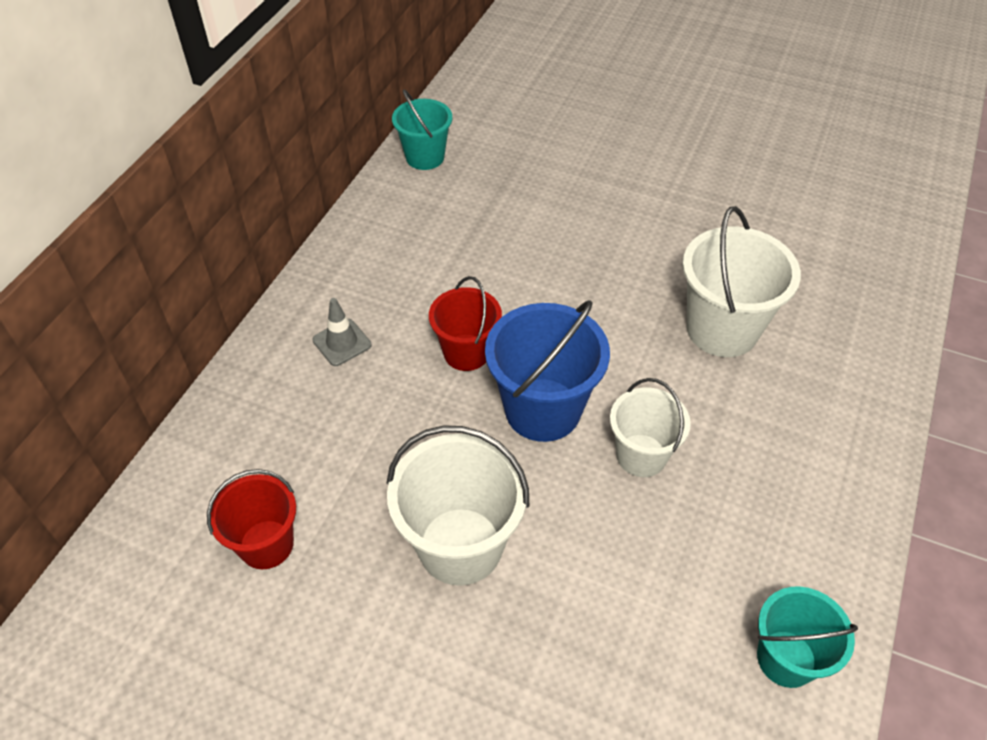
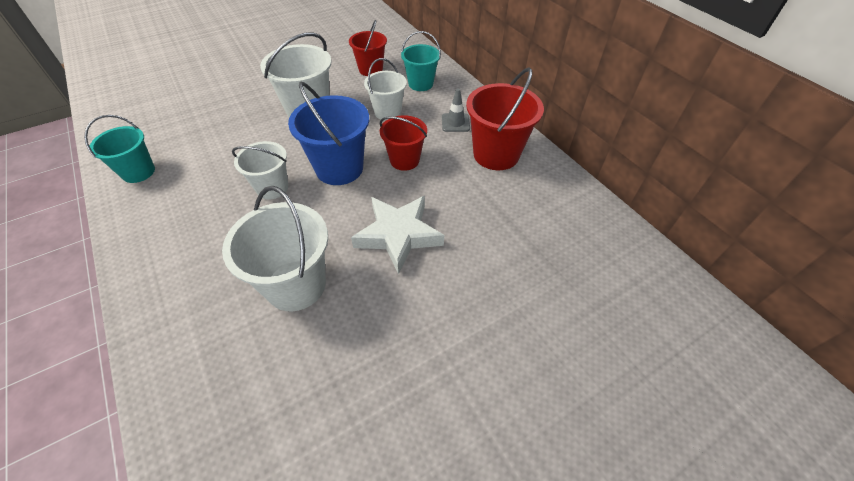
camera: 125 degrees right, 0 degrees up
turquoise bucket [392,89,452,170] -> turquoise bucket moved to [401,31,441,91]
none -> white star [351,196,444,274]
none -> white bucket [364,58,407,121]
none -> red bucket [466,67,544,170]

